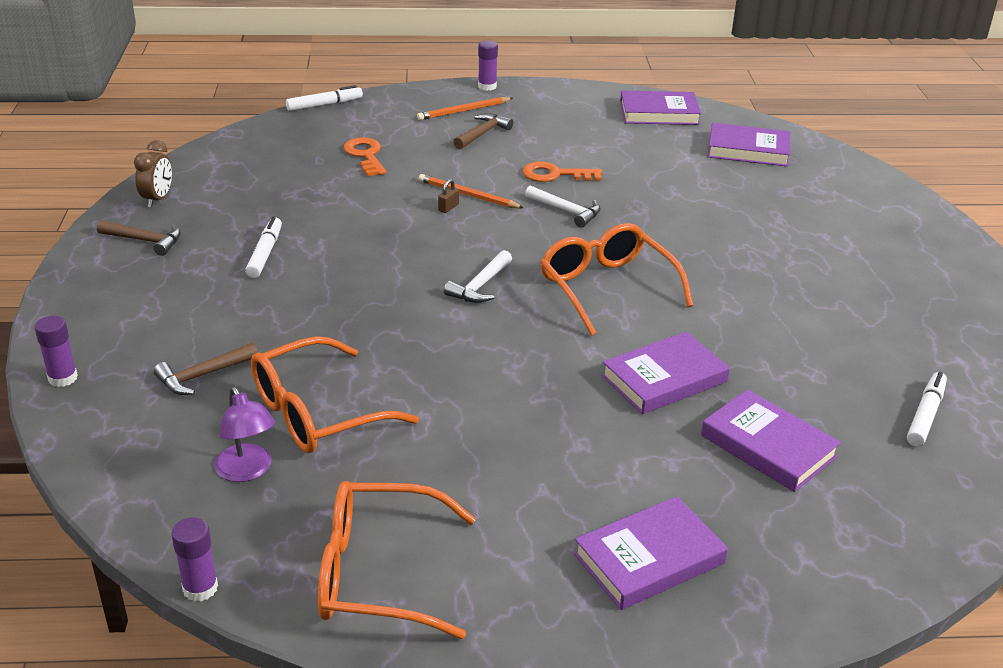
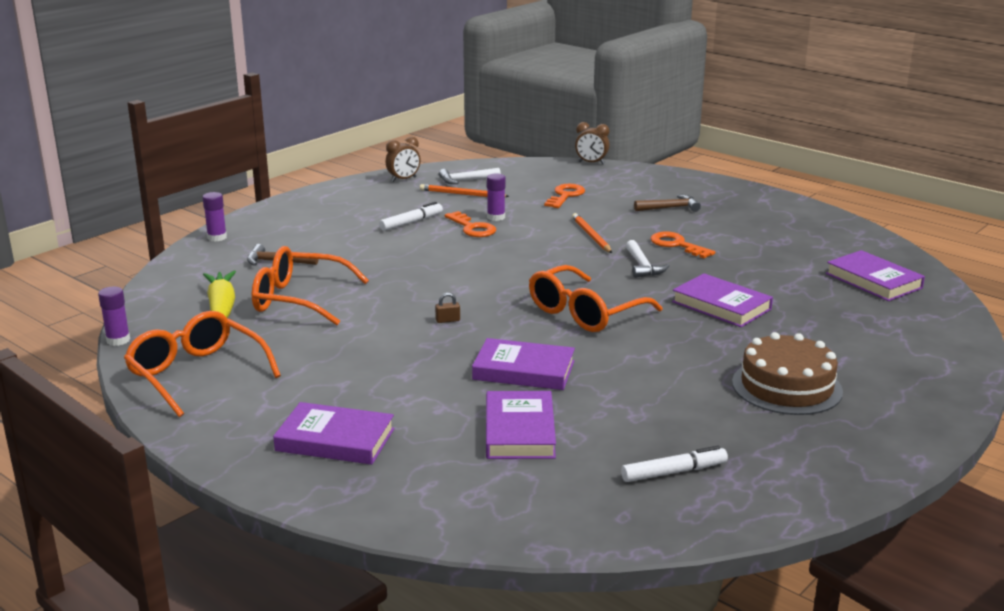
camera: 45 degrees right, 10 degrees down
brown hammer [97,220,181,256] -> none
purple lamp [214,387,275,482] -> yellow carrot [203,271,236,318]
white marker [286,85,363,111] -> brown clock [575,122,610,164]
orange pencil [417,97,513,120] -> orange pencil moved to [420,184,509,197]
brown padlock [438,179,459,213] -> brown padlock moved to [435,293,460,323]
white hammer [444,250,512,303] -> white hammer moved to [439,168,501,184]
purple glue stick [478,41,498,91] -> purple glue stick moved to [487,173,506,221]
orange glasses [540,223,694,336] -> orange glasses turned 150 degrees counterclockwise [529,265,662,332]
purple book [620,91,701,125] -> purple book moved to [672,273,773,327]
none -> orange key [445,211,496,237]
none -> brown cake [732,332,843,415]

